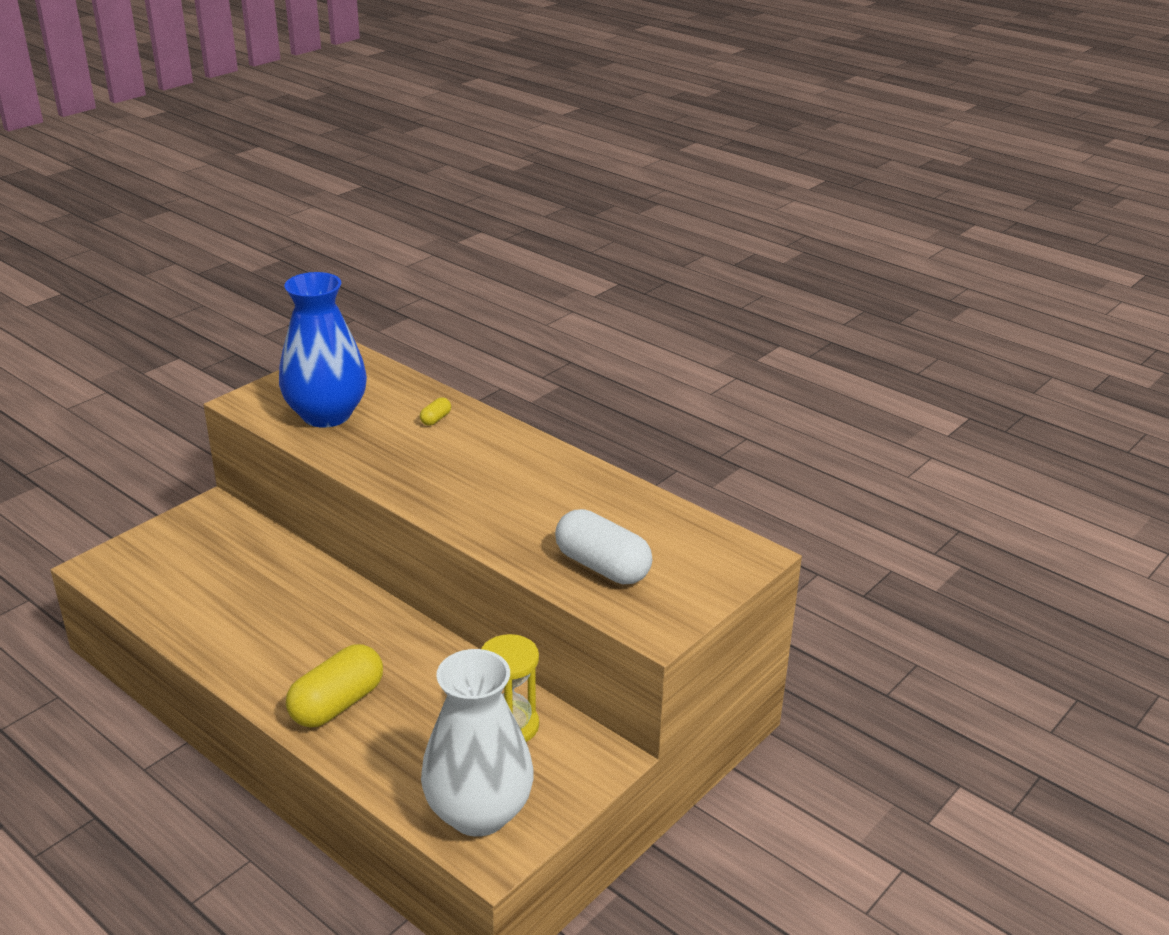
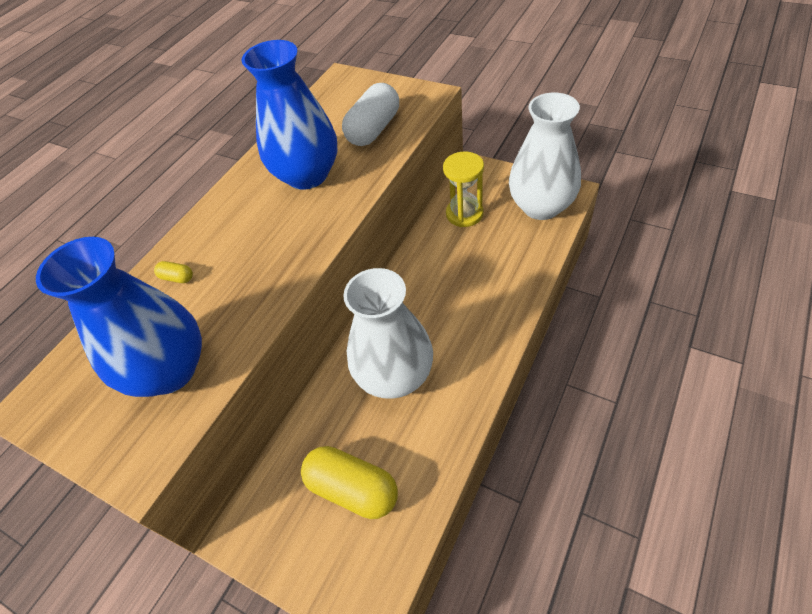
camera: 95 degrees left, 20 degrees up
yellow capsule [286,644,383,728] -> yellow capsule moved to [301,446,398,519]
none -> blue vase [242,40,337,190]
none -> white vase [343,268,433,399]

